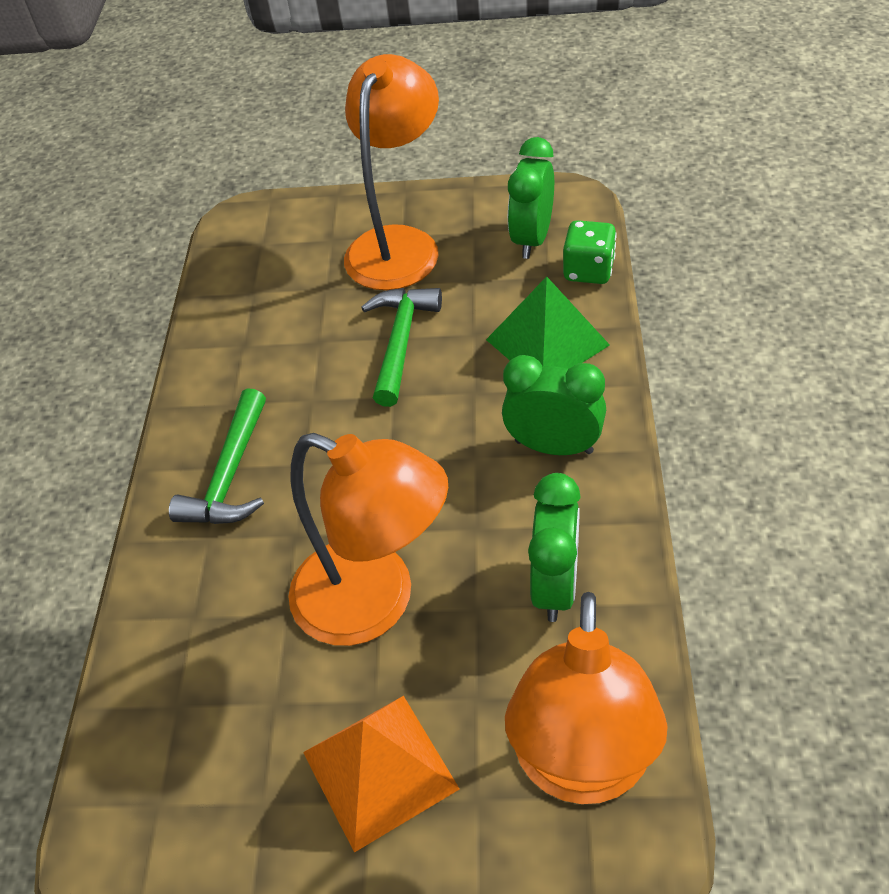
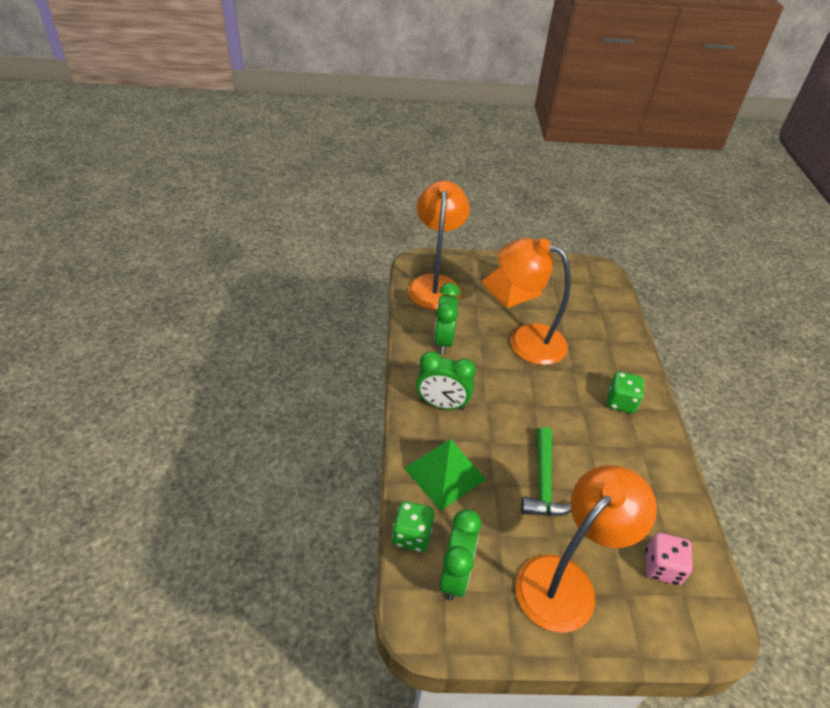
camera: 170 degrees right, 5 degrees down
green hammer [169,388,266,524] -> green dice [607,372,644,413]
orange lamp [344,54,439,290] -> orange lamp turned 150 degrees counterclockwise [515,465,657,633]
none -> pink dice [646,533,693,585]

